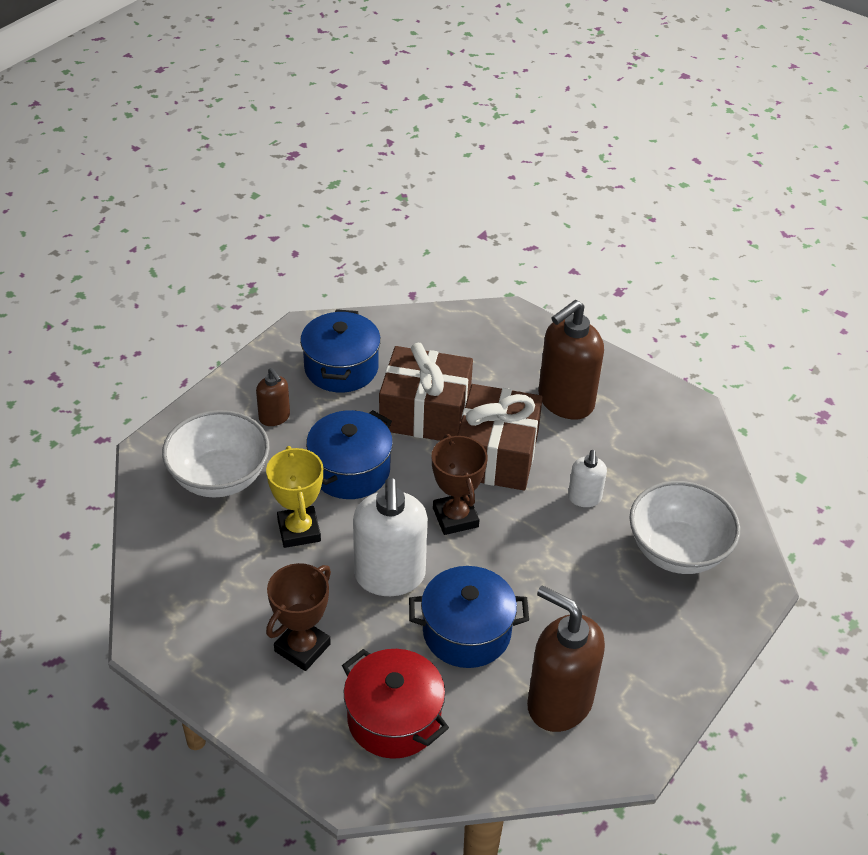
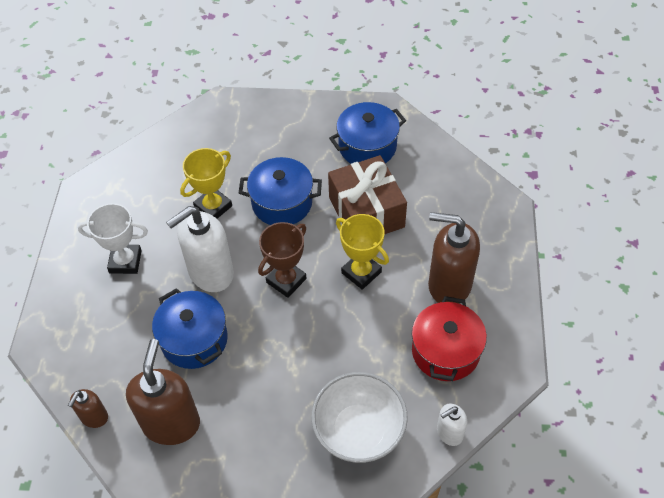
camera: 60 degrees right, 10 degrees up
white bowl [162,410,270,498] -> none
brown soap dispenser [256,368,290,426] -> brown soap dispenser moved to [68,389,108,428]
brown trophy [266,563,331,671] -> white trophy [78,203,148,274]
red pot [342,649,449,759] -> red pot moved to [412,296,487,381]
brown gift [457,384,543,491] -> yellow trophy [336,214,389,290]
white soap dispenser [568,450,607,507] -> white soap dispenser moved to [437,403,467,446]

